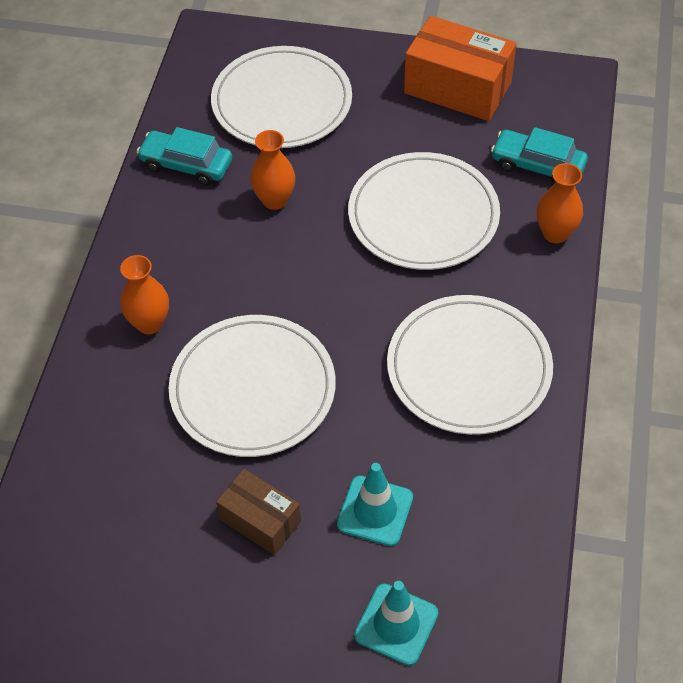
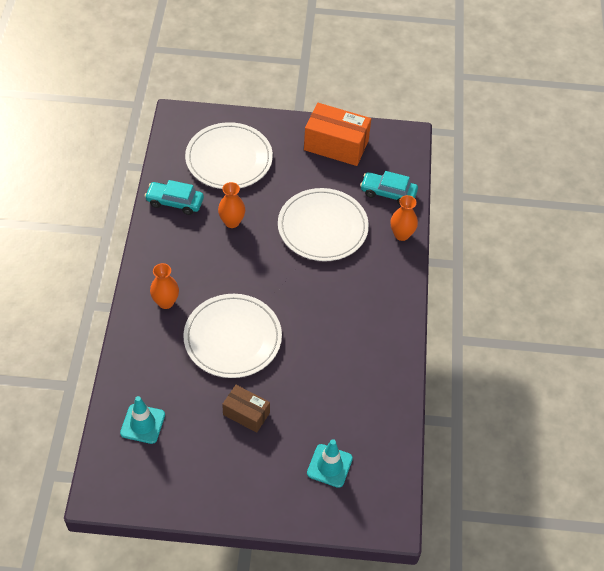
camera: 10 degrees left, 0 degrees up
turquoise traffic cone [337,463,413,546] -> turquoise traffic cone moved to [120,396,165,444]
white plate [387,295,553,435] -> none

